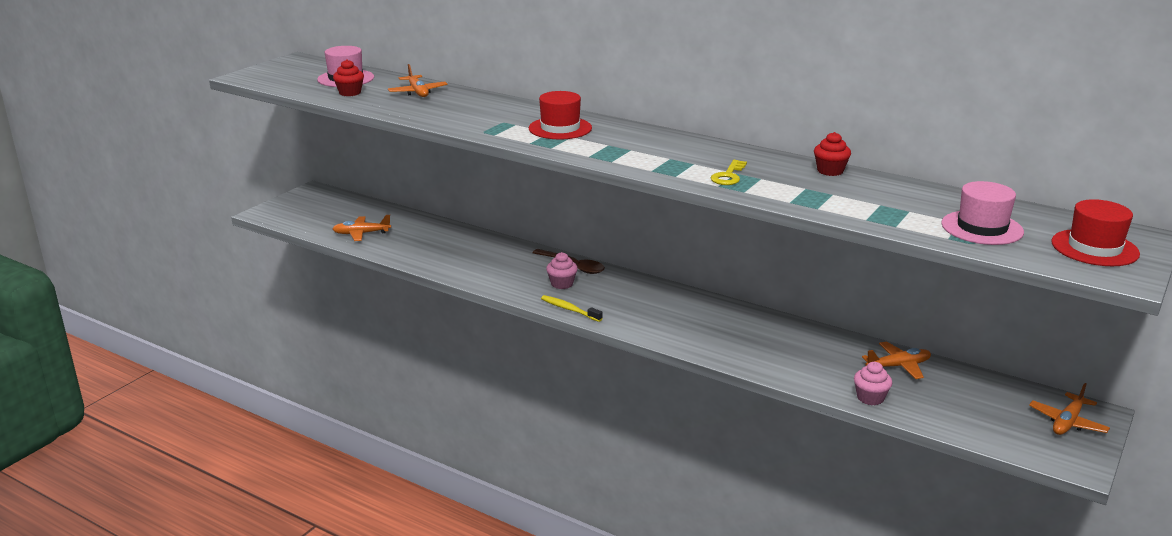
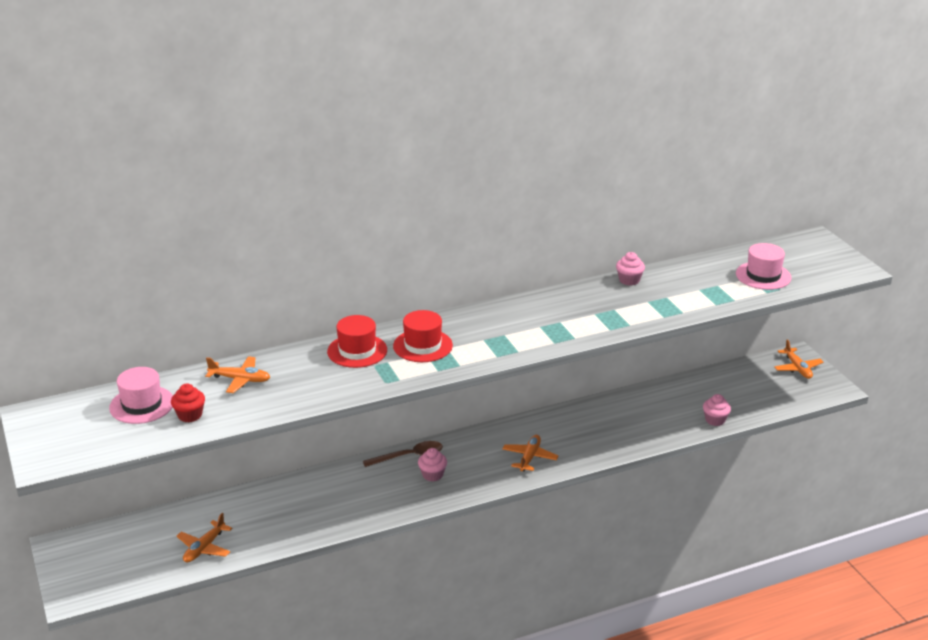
camera: 55 degrees left, 5 degrees up
yellow toothbrush [541,295,602,322] -> none
yellow key [711,160,747,185] -> none
red cupcake [814,132,851,176] -> pink cupcake [616,252,645,286]
orange plane [862,341,931,379] -> orange plane moved to [502,435,558,471]
red hat [1051,199,1140,266] -> red hat moved to [327,315,387,368]

